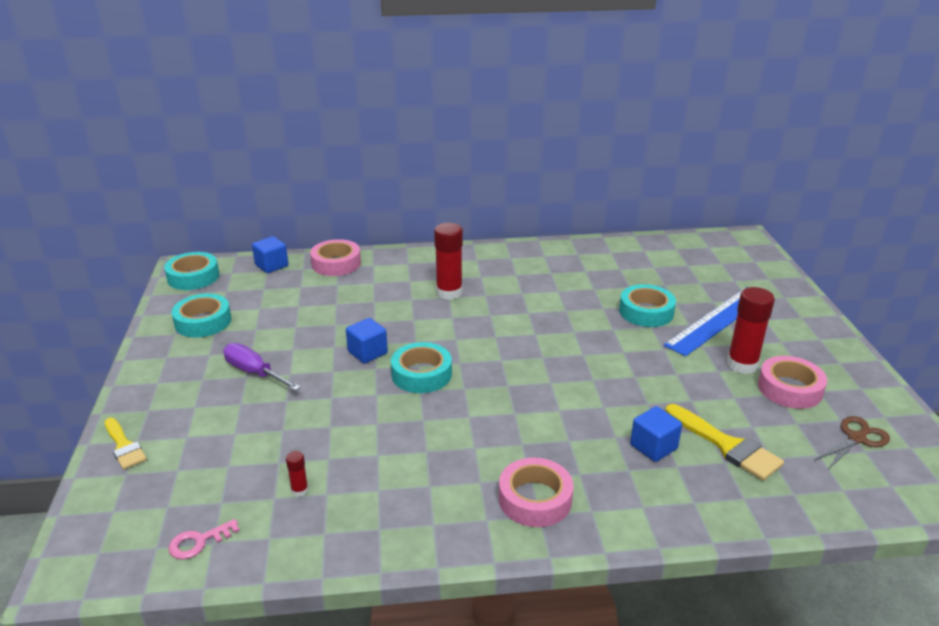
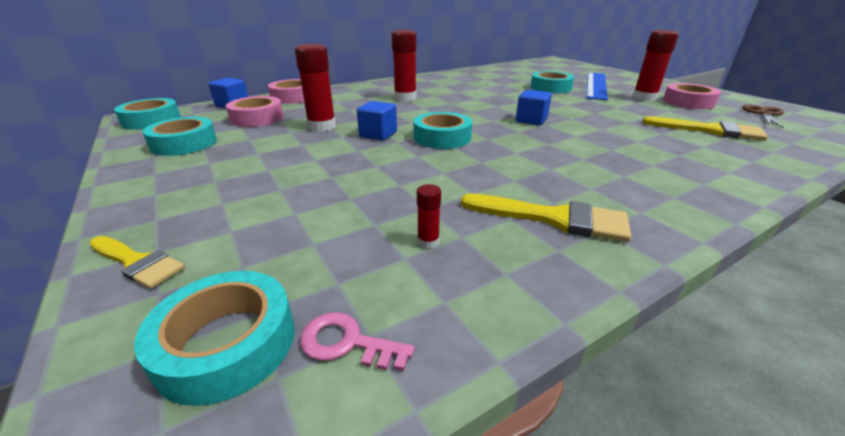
camera: 25 degrees left, 0 degrees up
pink key [168,519,240,559] -> pink key turned 75 degrees clockwise [300,312,414,371]
purple screwdriver [223,343,301,391] -> none
pink tape [499,457,573,527] -> pink tape moved to [226,96,284,127]
blue cube [630,406,682,462] -> blue cube moved to [516,90,552,125]
none -> turquoise tape [134,271,295,406]
none -> red glue stick [295,44,336,132]
none -> yellow brush [461,194,632,242]

